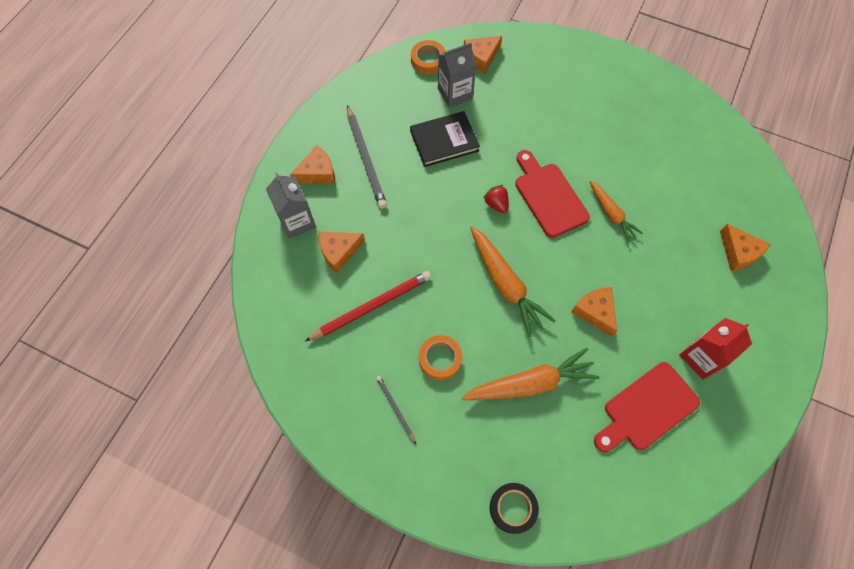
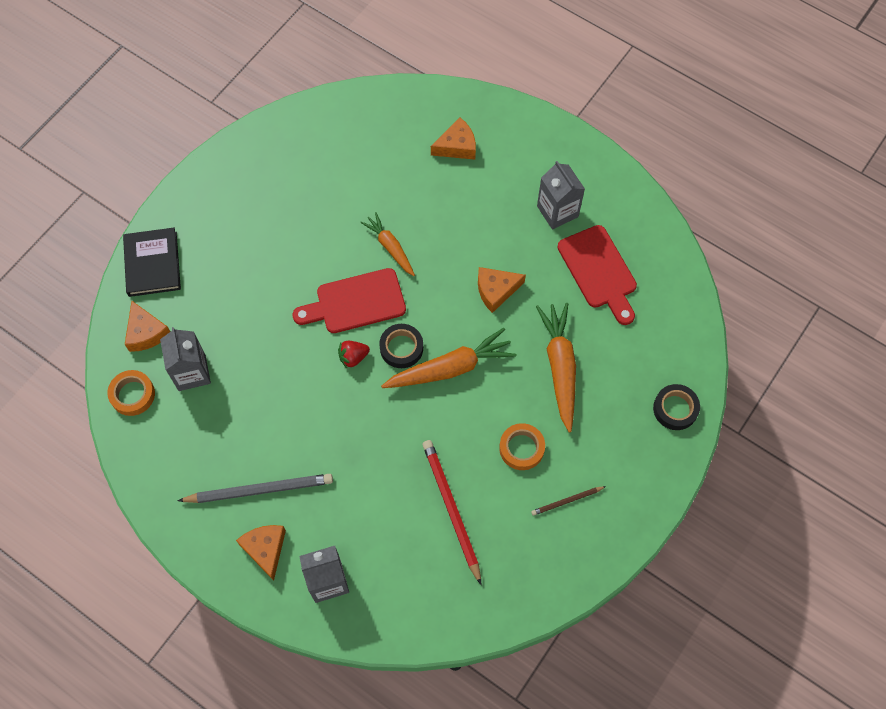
camera: 80 degrees left, 0 degrees up
orange cheese [319,232,365,273] -> none
grey pencil [376,376,416,444] -> brown pencil [531,486,606,516]
black book [410,111,480,167] -> black book moved to [123,228,181,297]
orange carrot [589,180,643,242] -> orange carrot turned 105 degrees counterclockwise [360,212,415,276]
red carton [679,318,752,379] -> grey carton [537,161,585,230]
none -> black tape [379,324,423,368]

